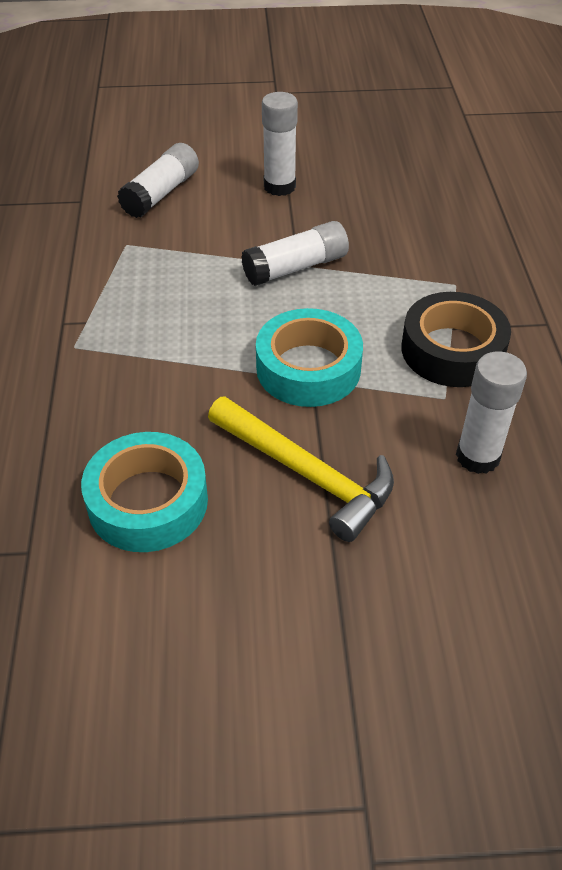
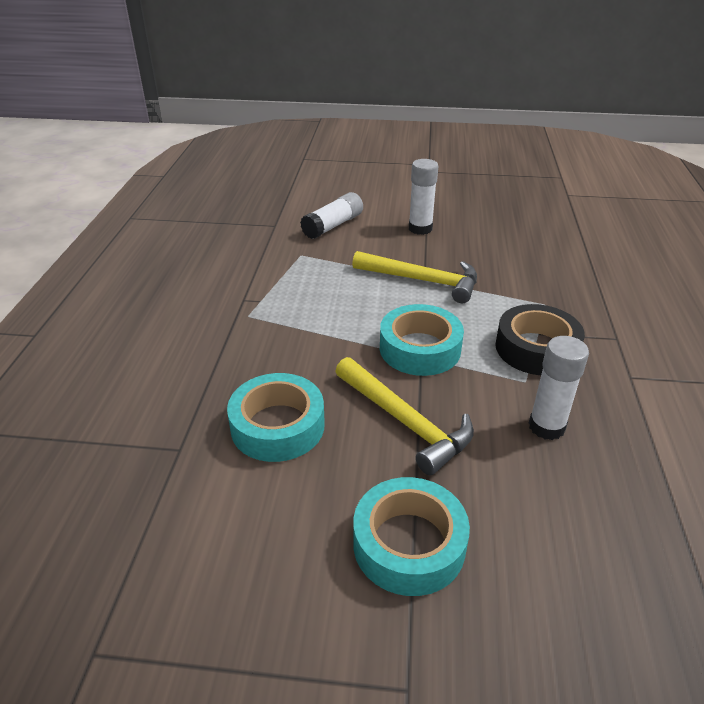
camera: 10 degrees right, 10 degrees down
white glue stick [241,221,349,286] -> yellow hammer [352,251,477,303]
none -> turquoise tape [353,477,470,596]

